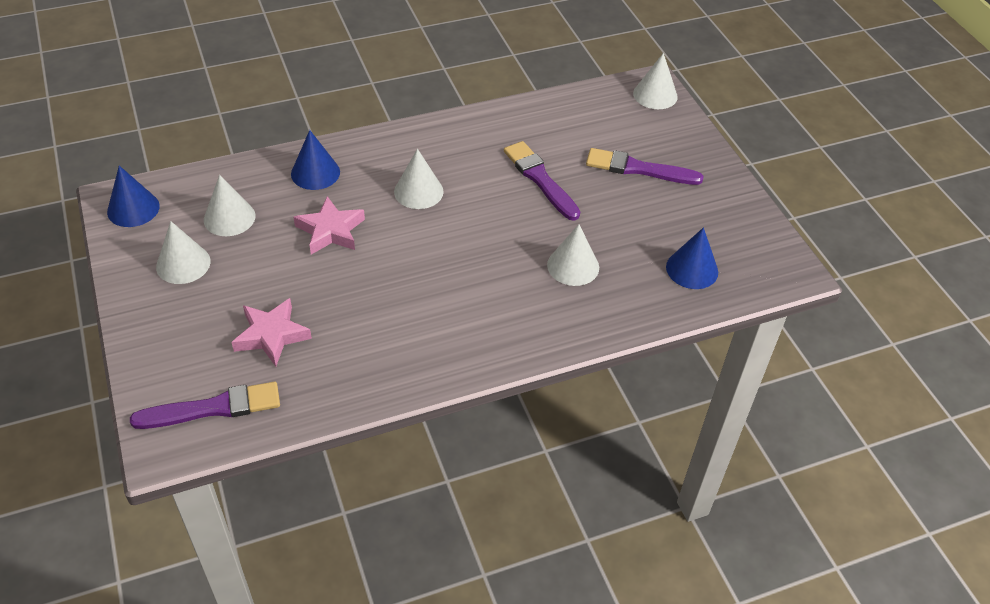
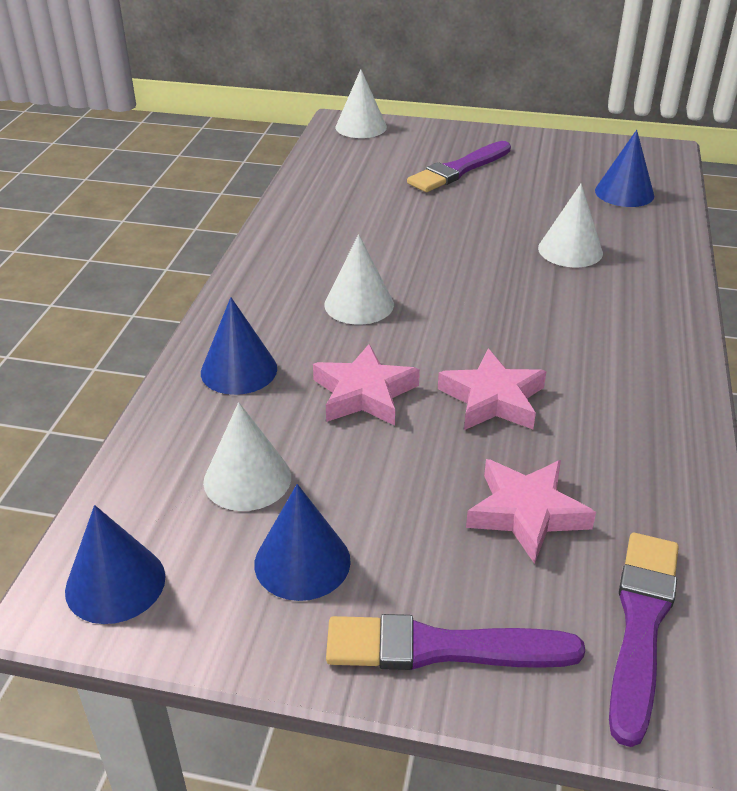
camera: 55 degrees left, 10 degrees down
white cone [156,221,211,284] -> blue cone [254,484,351,601]
purple brush [504,141,580,221] -> purple brush moved to [326,614,585,670]
none -> pink star [438,349,546,430]

